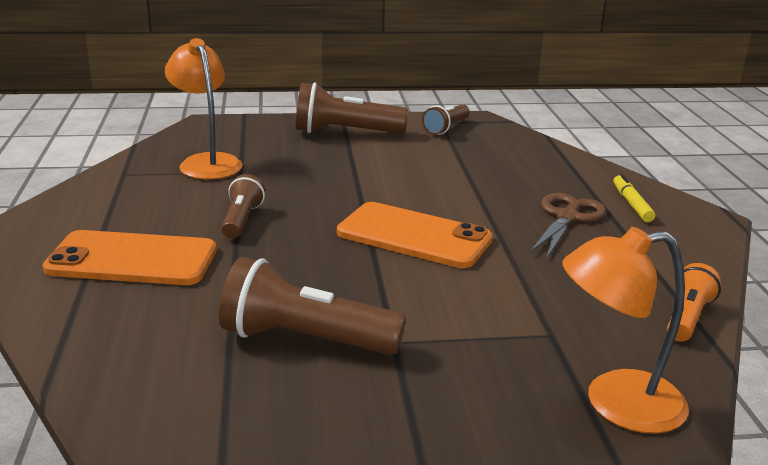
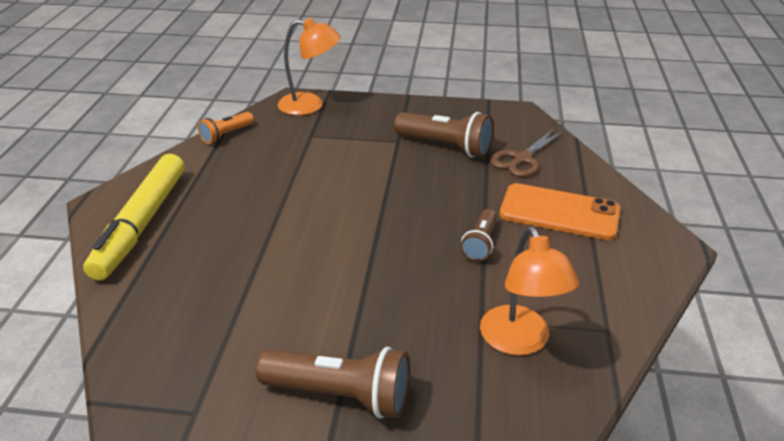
camera: 165 degrees left, 10 degrees up
orange phone [337,202,493,268] -> none
brown flashlight [422,104,470,135] -> none
brown scissors [530,193,606,257] -> brown scissors moved to [490,129,564,177]
yellow marker [613,174,655,222] -> yellow marker [83,154,185,281], size x2.36

